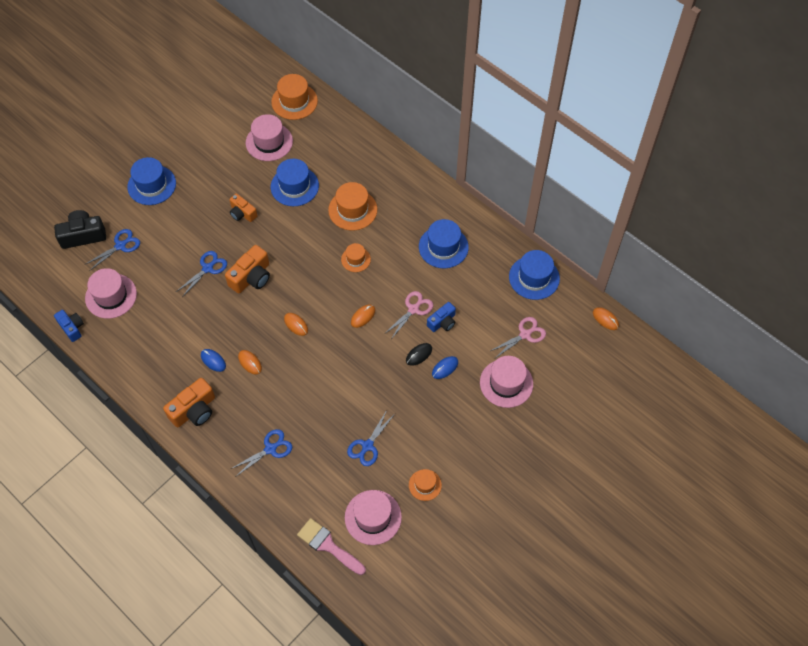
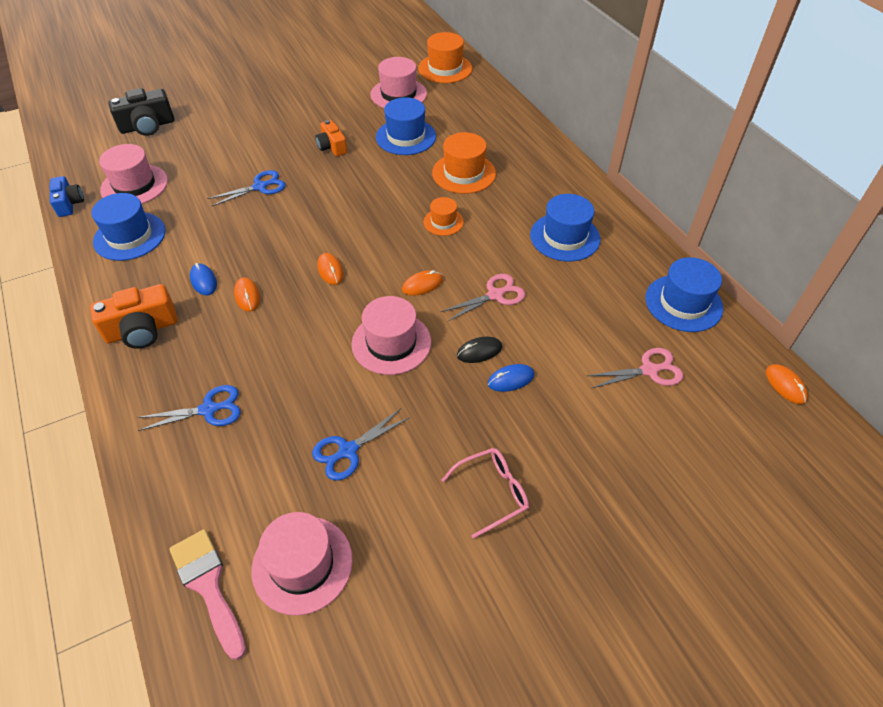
camera: 20 degrees right, 10 degrees down
black camera [54,210,106,249] -> black camera turned 150 degrees clockwise [108,88,174,136]
blue scissors [84,229,140,271] -> none
blue hat [127,157,176,205] -> blue hat moved to [91,193,166,261]
orange camera [225,245,270,293] -> none
orange hat [409,469,442,501] -> none
blue camera [427,302,456,332] -> none
pink hat [480,356,533,408] -> pink hat moved to [351,296,431,375]
none -> pink glasses [442,448,529,539]

